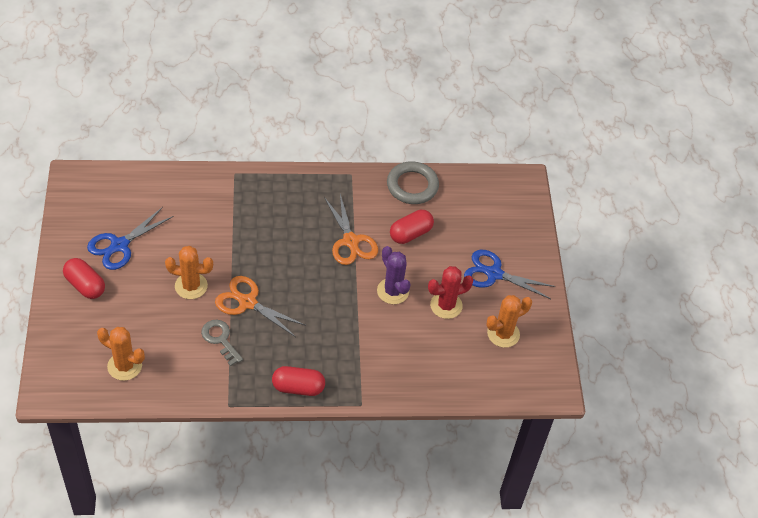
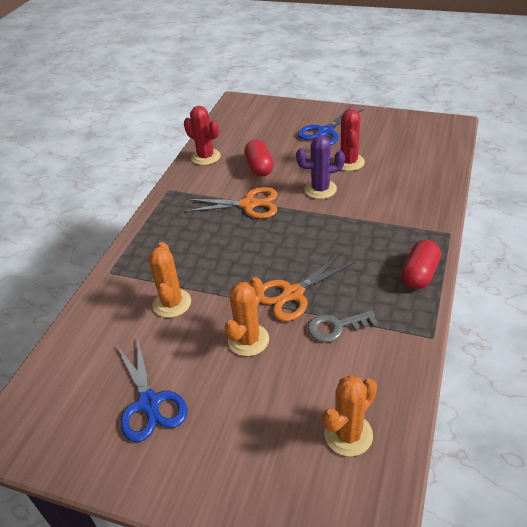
camera: 60 degrees left, 10 degrees down
red capsule [63,258,105,299] -> none
grey ring [387,161,439,204] -> red cactus [184,106,221,165]
orange cactus [486,295,532,348] -> orange cactus moved to [148,242,191,318]

